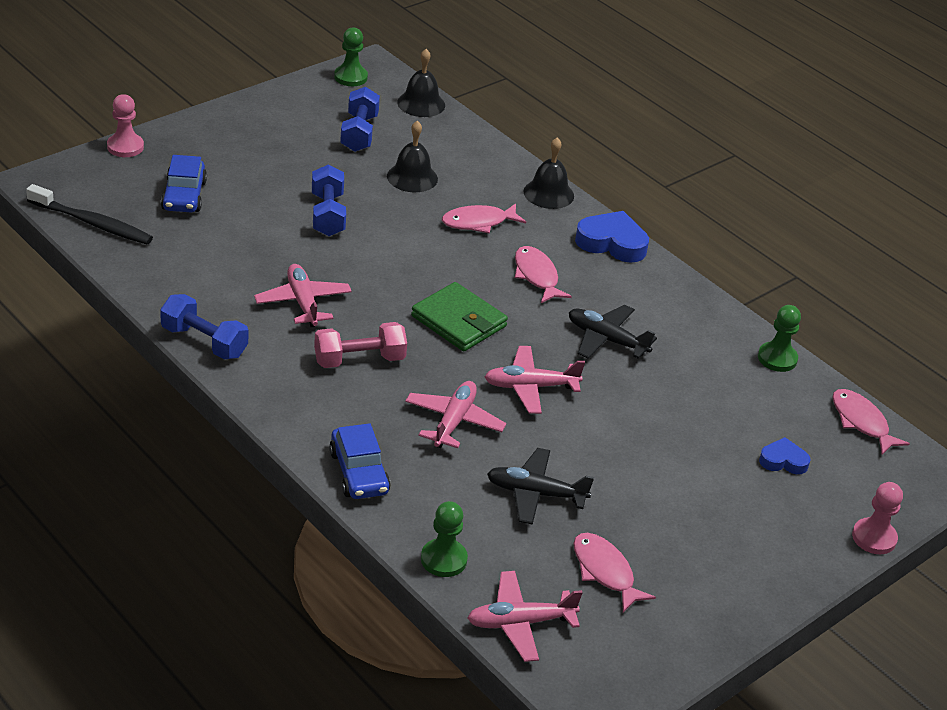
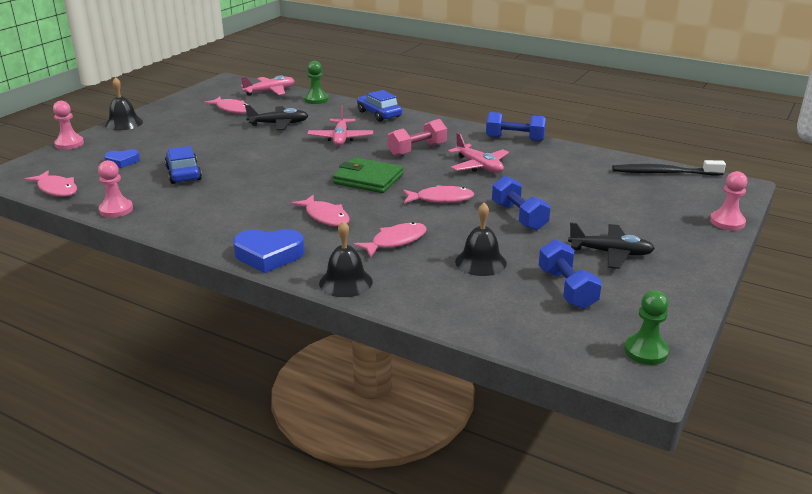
camera: 165 degrees right, 10 degrees down
blue car [161,155,207,212] -> blue car moved to [165,146,202,184]
black bell [397,49,445,117] -> black bell moved to [105,77,143,131]
pink plane [485,346,585,414] -> none
black plane [569,305,657,359] -> black plane moved to [568,222,655,269]
green pawn [758,305,801,372] -> pink pawn [98,160,133,218]
none -> pink fish [403,185,474,203]

